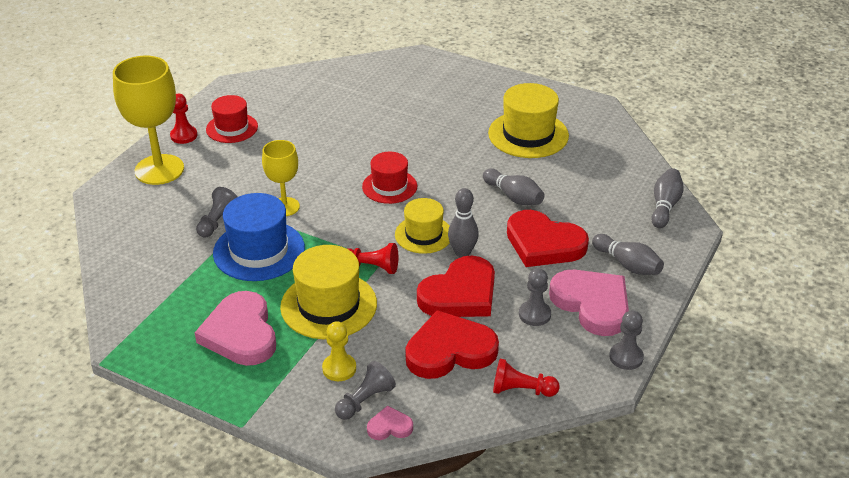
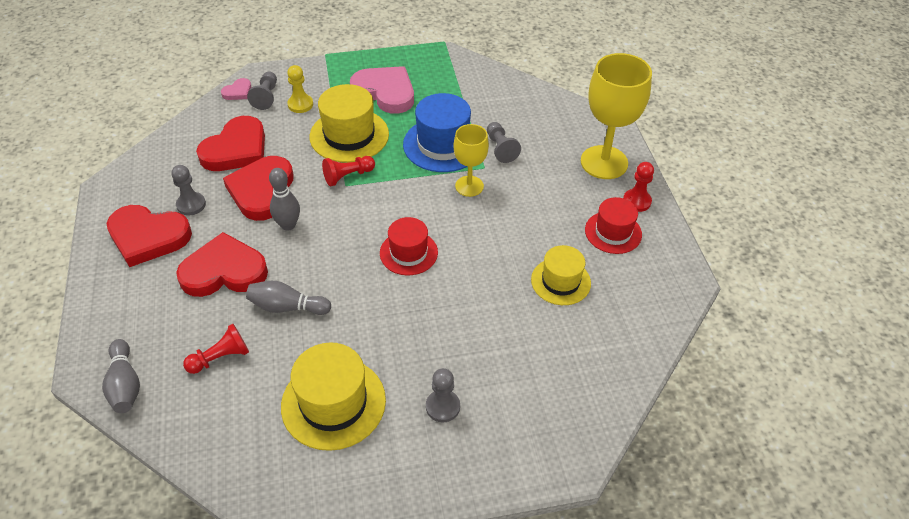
camera: 140 degrees right, 10 degrees up
yellow hat [395,198,450,254] -> yellow hat moved to [531,245,591,305]
red pawn [493,359,560,397] -> red pawn moved to [183,324,249,374]
pink heart [549,270,629,336] -> red heart [107,205,192,267]
grey bowling pin [592,234,664,275] -> none
grey pawn [609,310,644,370] -> grey pawn moved to [426,368,460,423]

